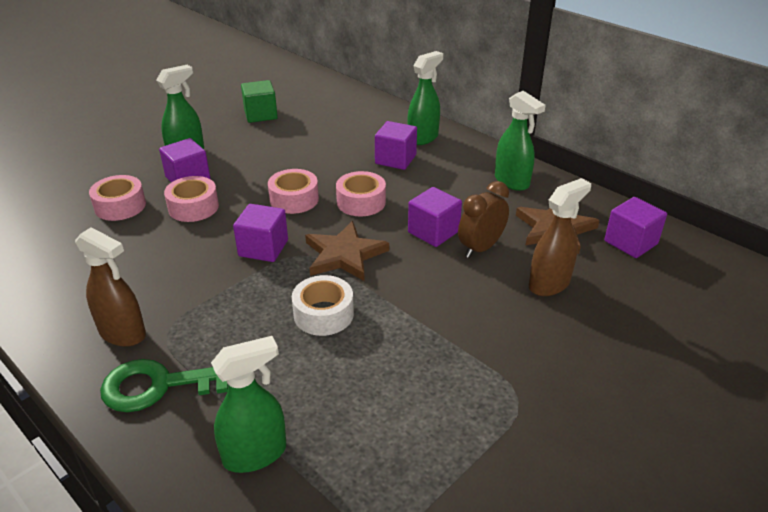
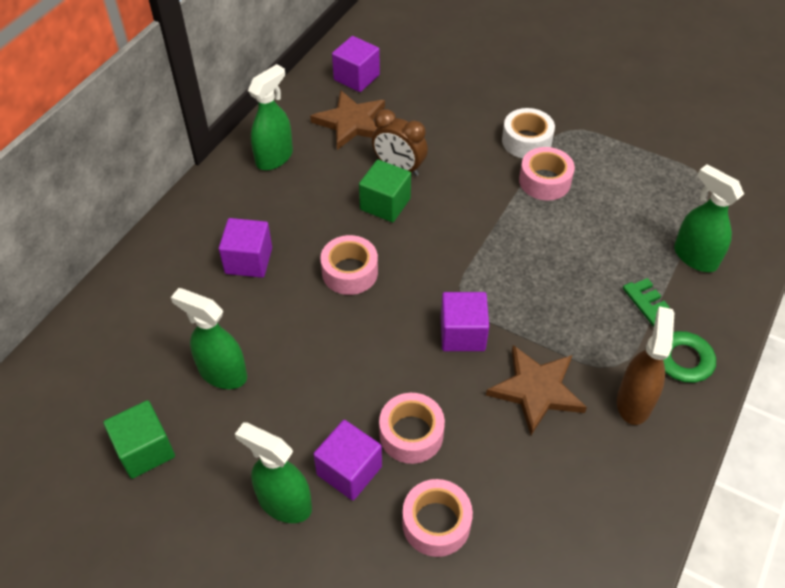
camera: 105 degrees left, 15 degrees up
pink tape [268,169,319,214] -> pink tape moved to [519,147,575,201]
white tape [292,275,354,336] -> white tape moved to [502,108,555,158]
brown star [305,221,389,281] -> brown star moved to [486,345,587,435]
green spray bottle [407,51,443,145] -> green spray bottle moved to [171,288,247,389]
purple cube [408,187,462,247] -> green cube [359,160,411,222]
brown spray bottle [529,178,591,296] -> none

